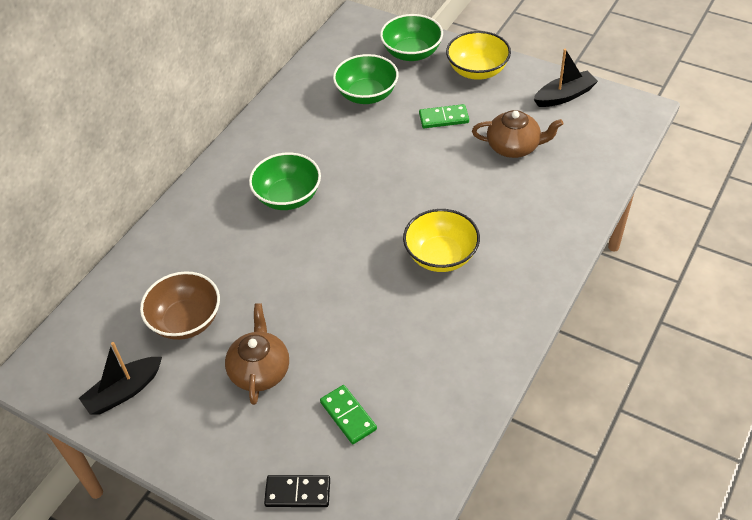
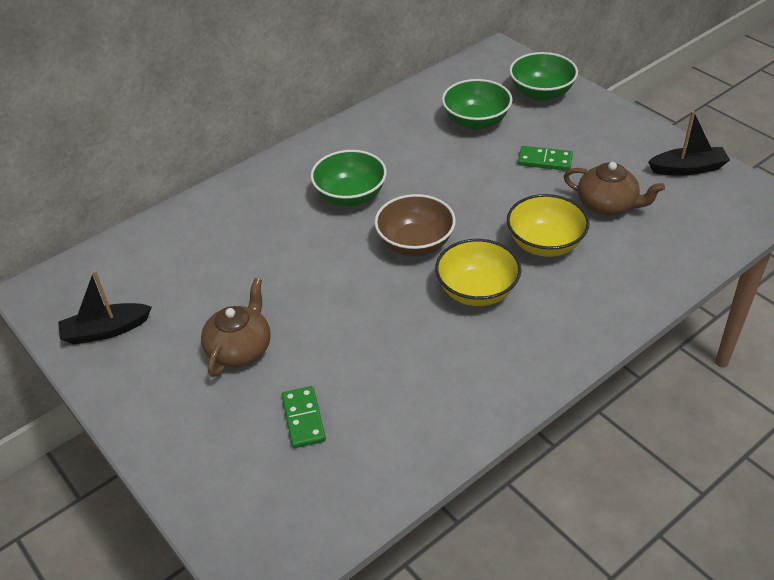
camera: 20 degrees right, 5 degrees down
brown bowl [140,271,220,340] -> brown bowl moved to [374,194,456,256]
black domino [264,475,330,507] -> none
yellow bowl [446,31,511,80] -> yellow bowl moved to [507,194,590,257]

